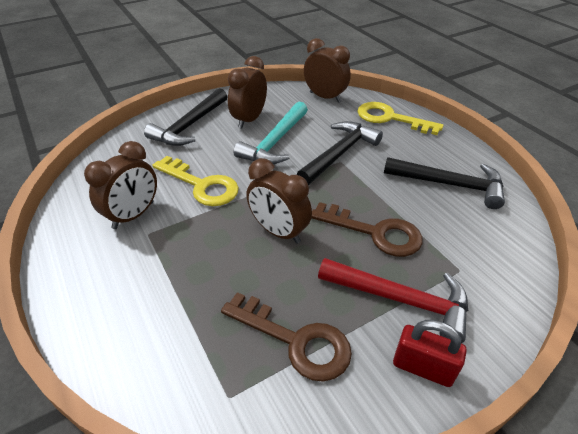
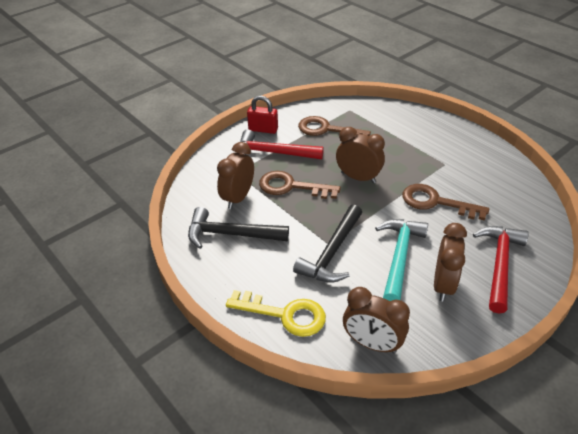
camera: 170 degrees right, 0 degrees up
brown clock [84,141,157,229] -> brown clock moved to [217,142,254,209]
black hammer [144,88,228,146] -> red hammer [473,226,529,314]
yellow key [152,156,239,206] -> brown key [402,184,489,221]

